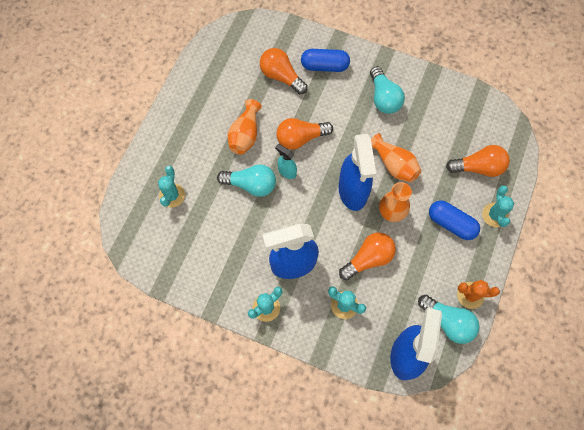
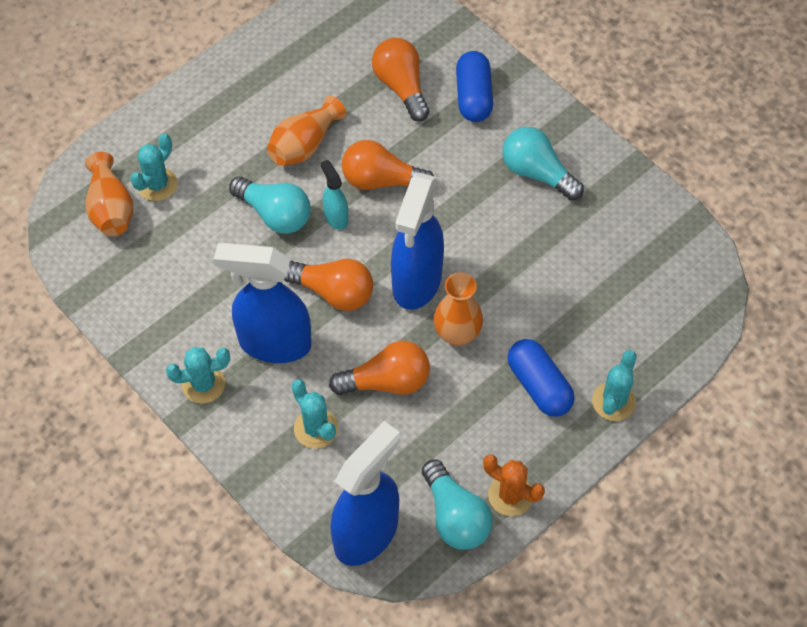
camera: 25 degrees right, 10 degrees down
blue capsule [301,49,350,72] -> blue capsule turned 60 degrees clockwise [456,51,493,122]
turquoise light bulb [370,66,405,114] -> turquoise light bulb turned 120 degrees clockwise [502,127,584,200]
orange vase [371,133,421,182] -> orange vase moved to [85,152,133,236]
orange light bulb [446,145,510,177] -> orange light bulb moved to [284,259,373,311]

